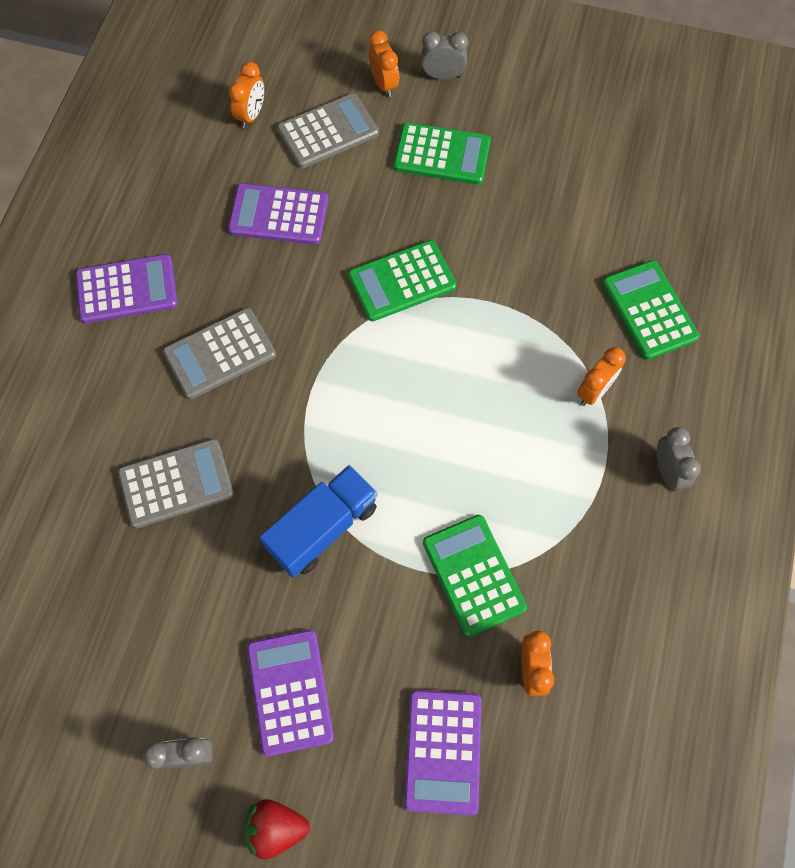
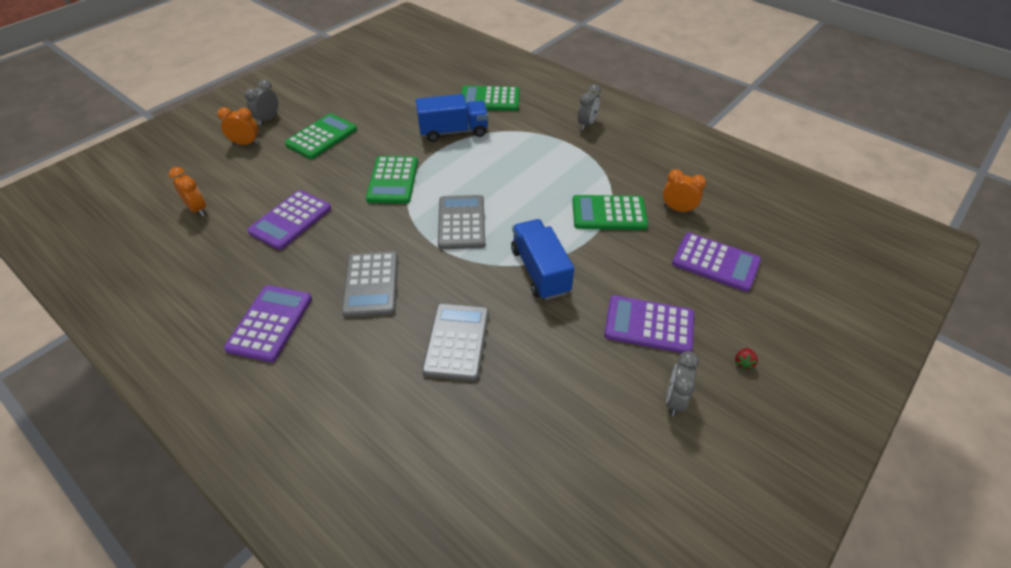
camera: 65 degrees left, 20 degrees down
red strawberry [244,799,310,860] -> red strawberry [735,348,758,370], size x0.51
grey calculator [277,93,379,168] -> grey calculator moved to [438,195,485,249]
orange clock [577,347,626,406] -> none
grey clock [657,427,701,492] -> grey clock turned 105 degrees clockwise [578,84,601,130]
none -> blue truck [416,94,488,142]

